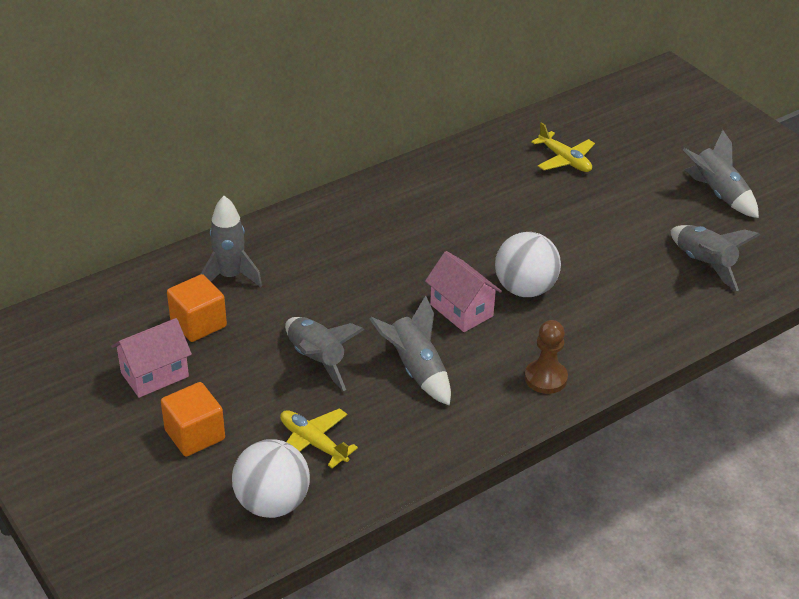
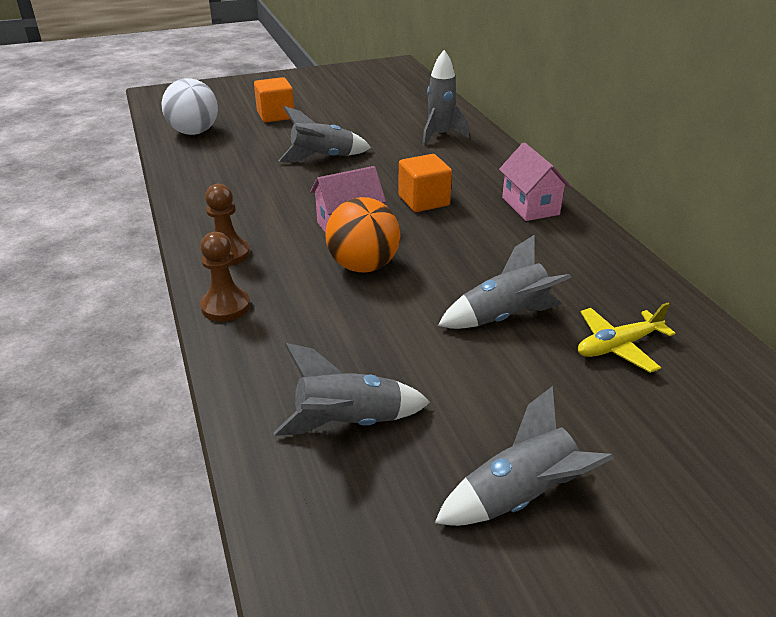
camera: 105 degrees right, 5 degrees down
pink house [111,318,192,398] -> pink house moved to [499,142,571,221]
orange cube [167,274,227,342] -> orange cube moved to [398,154,452,212]
yellow plane [280,408,358,468] -> none
grey rocket [369,296,451,406] -> grey rocket moved to [438,235,571,329]
white ball [495,232,561,297] -> orange ball [326,197,400,273]
none -> brown pawn [200,232,250,322]

